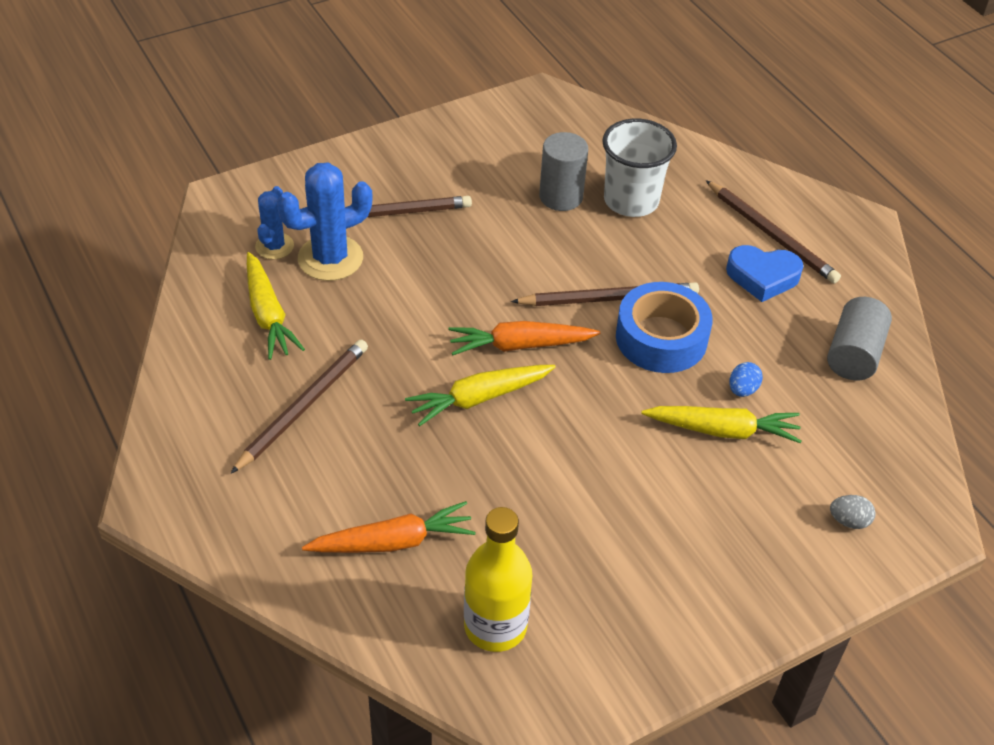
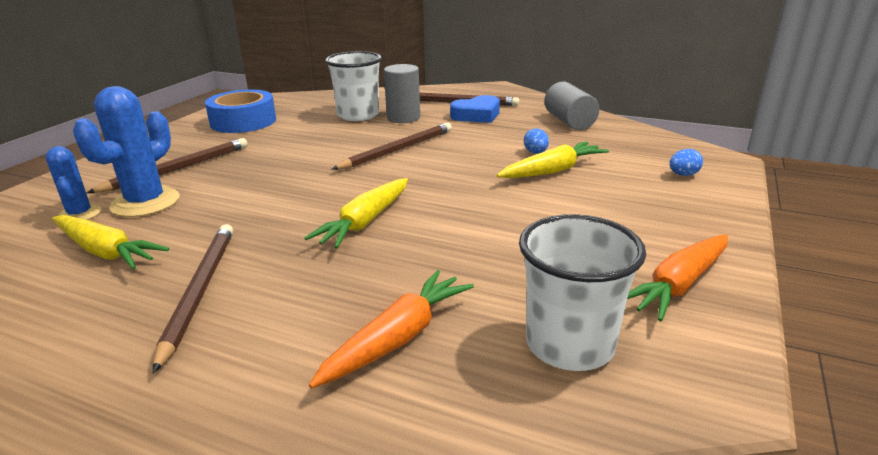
camera: 35 degrees left, 20 degrees down
orange carrot [448,321,600,355] -> orange carrot moved to [627,234,728,321]
yellow bottle [464,507,532,652] -> white cup [519,214,646,371]
grey cylinder [539,132,588,211] -> grey cylinder moved to [384,64,420,123]
blue tape [616,282,713,373] -> blue tape moved to [205,90,276,133]
grey egg [830,495,876,529] -> blue egg [670,149,703,176]

